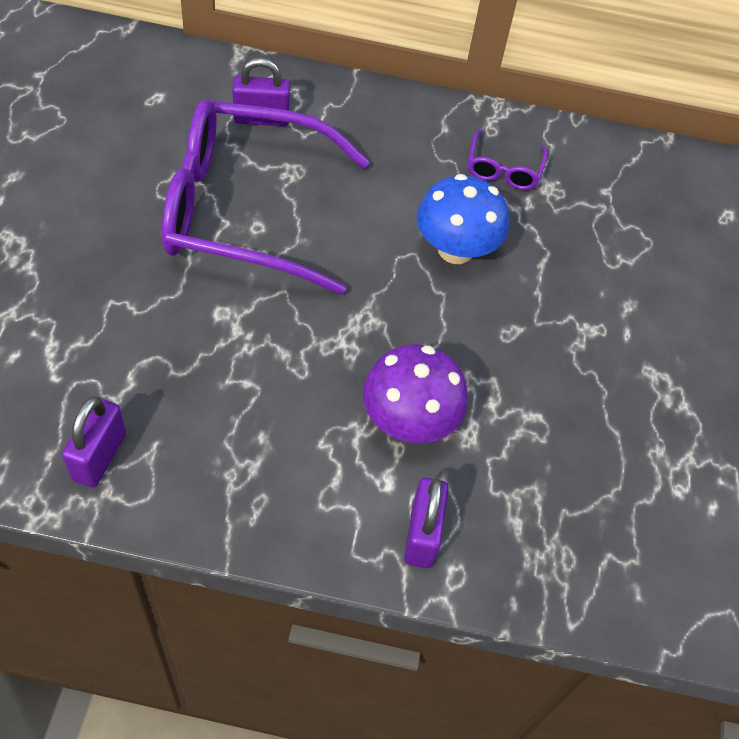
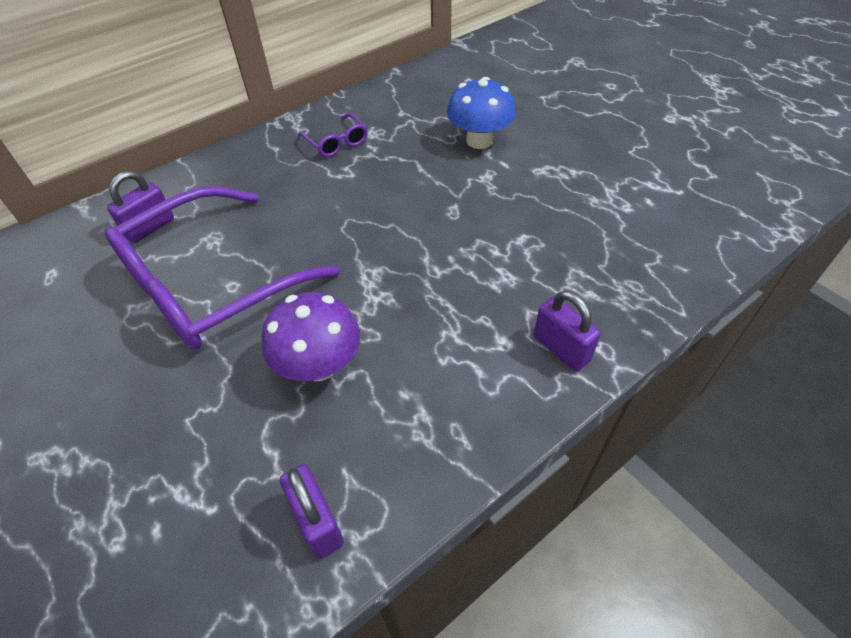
camera: 40 degrees left, 5 degrees down
purple mushroom [363,345,468,443] -> purple mushroom moved to [262,292,360,381]
blue mushroom [417,174,509,264] -> blue mushroom moved to [447,77,516,149]

